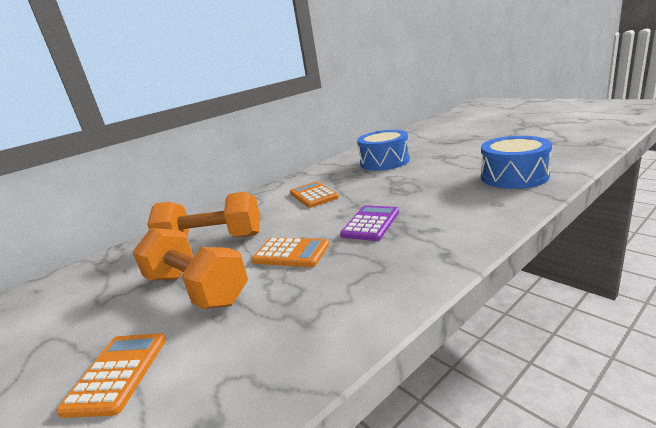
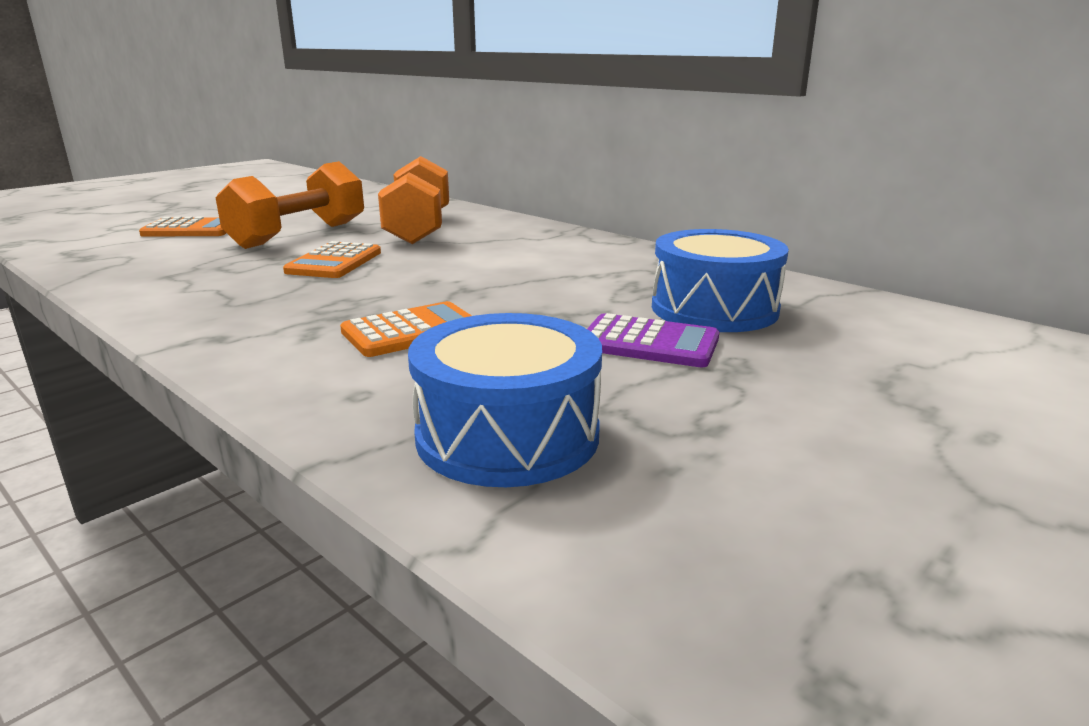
camera: 80 degrees right, 0 degrees up
orange calculator [290,182,339,208] -> orange calculator moved to [340,301,472,357]
purple calculator [340,205,399,241] -> purple calculator moved to [587,313,719,367]

